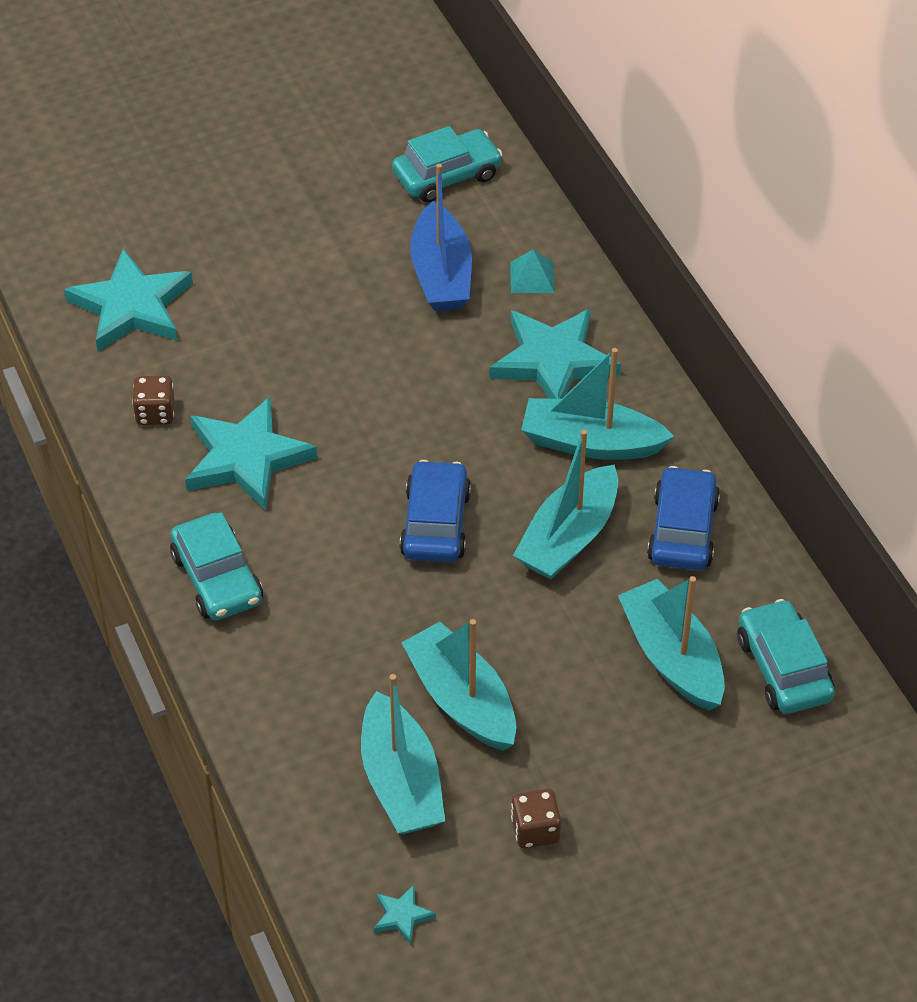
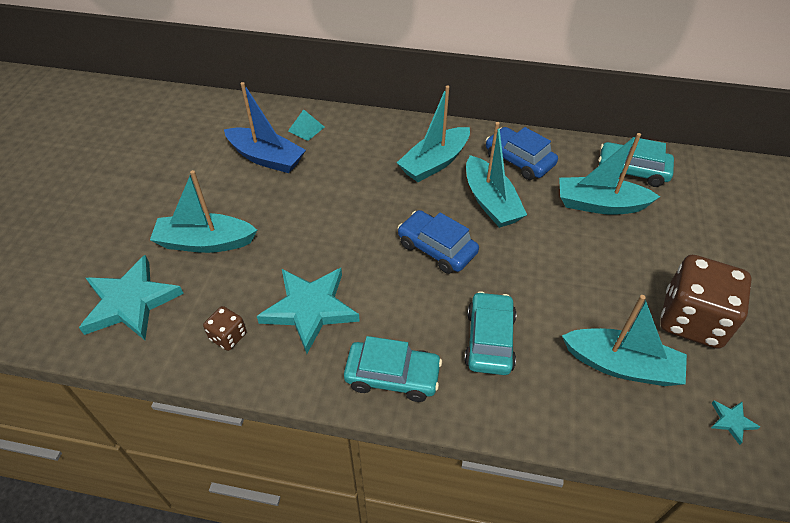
camera: 55 degrees left, 0 degrees up
turquoise car [392,126,503,202] -> turquoise car moved to [464,291,517,375]
turquoise boat [401,619,516,751] -> turquoise boat moved to [150,170,257,253]
turquoise star [489,308,621,399] -> none
brown dice [511,789,561,848] -> brown dice [660,255,752,349], size x2.16

